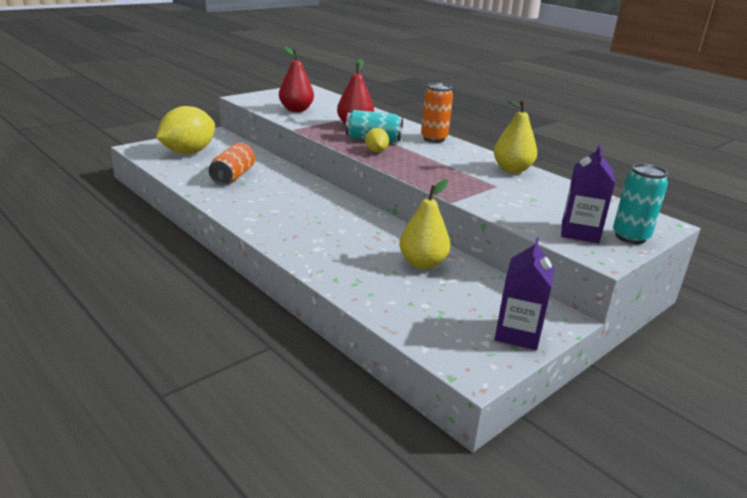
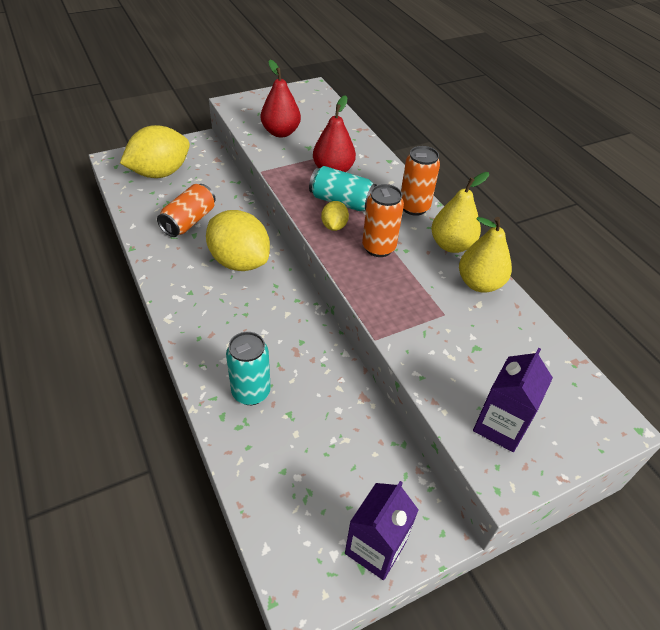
camera: 15 degrees right, 20 degrees up
yellow pear [399,179,450,269] -> yellow pear moved to [431,172,489,253]
turquoise can [613,163,668,244] -> turquoise can moved to [226,332,271,405]
none -> yellow lemon [206,210,270,271]
none -> orange can [362,184,404,257]

